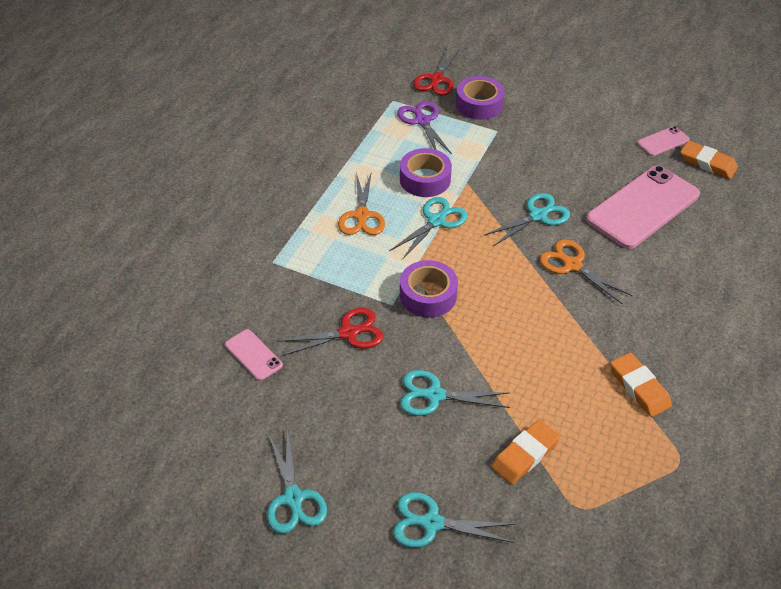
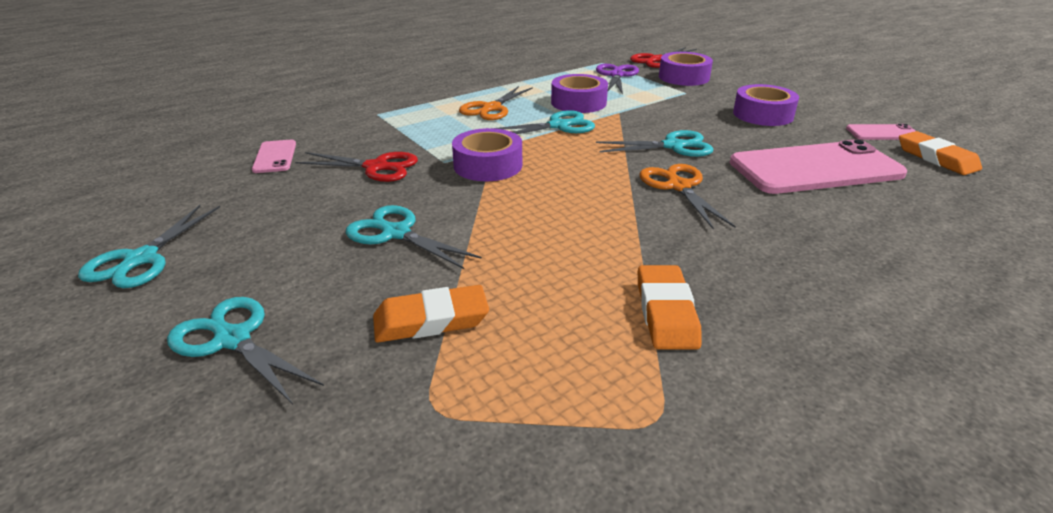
camera: 30 degrees right, 15 degrees down
none -> purple tape [733,84,799,126]

